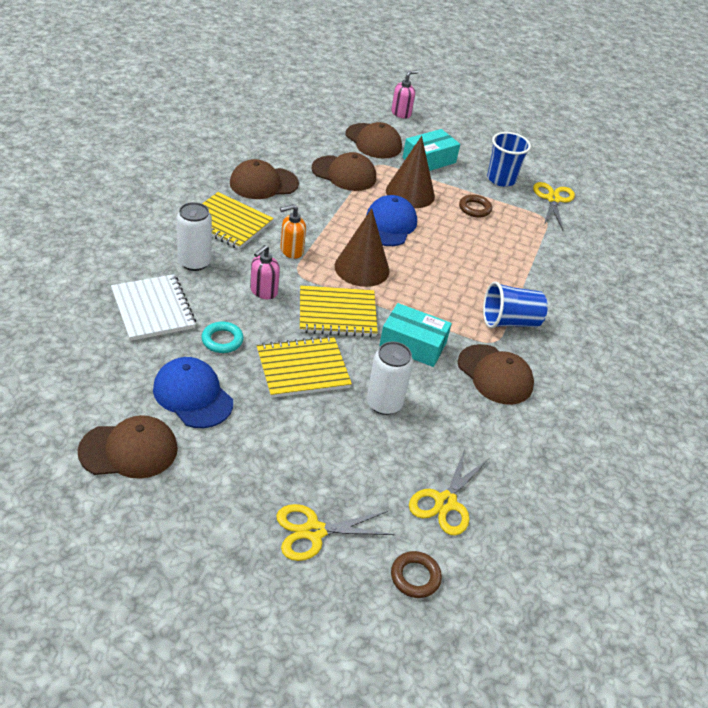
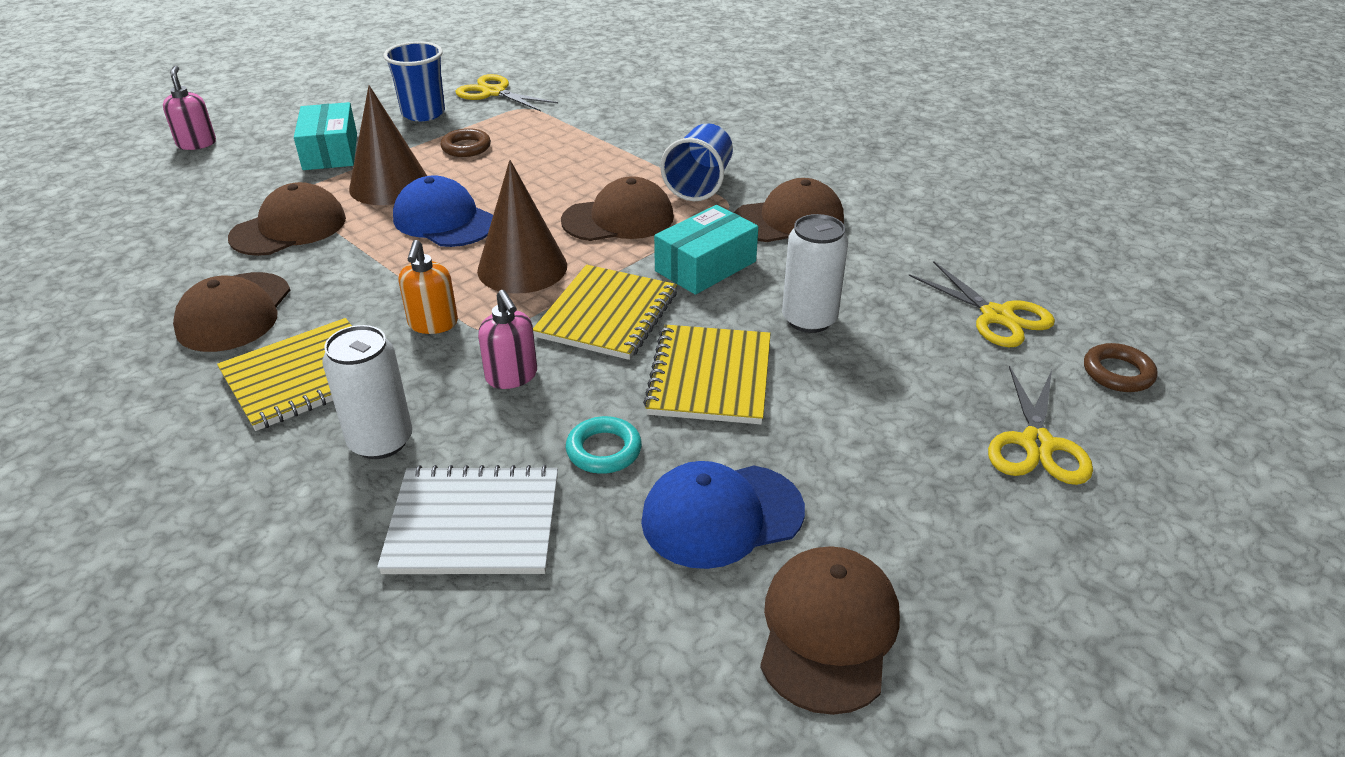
camera: 60 degrees left, 5 degrees down
brown cap [345,122,402,159] -> brown cap moved to [561,176,674,241]

